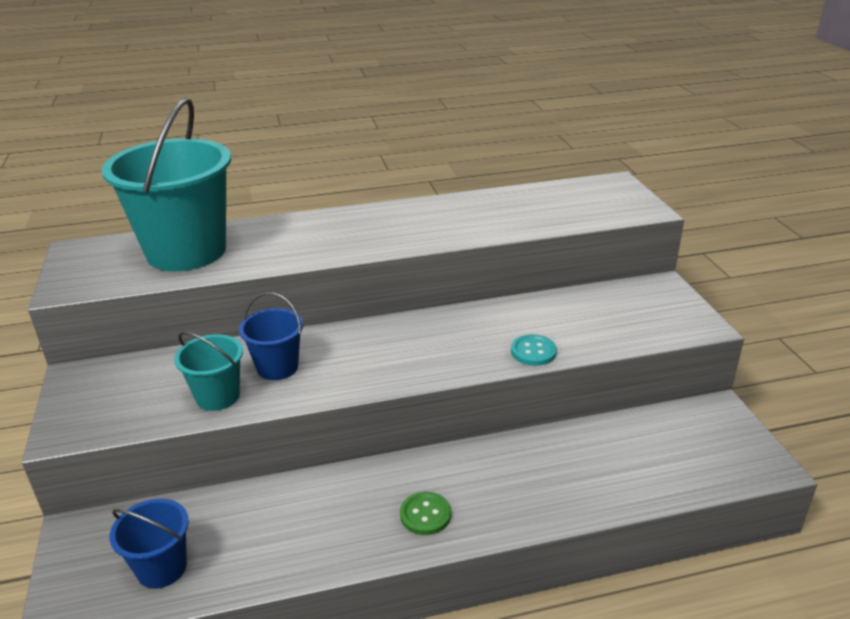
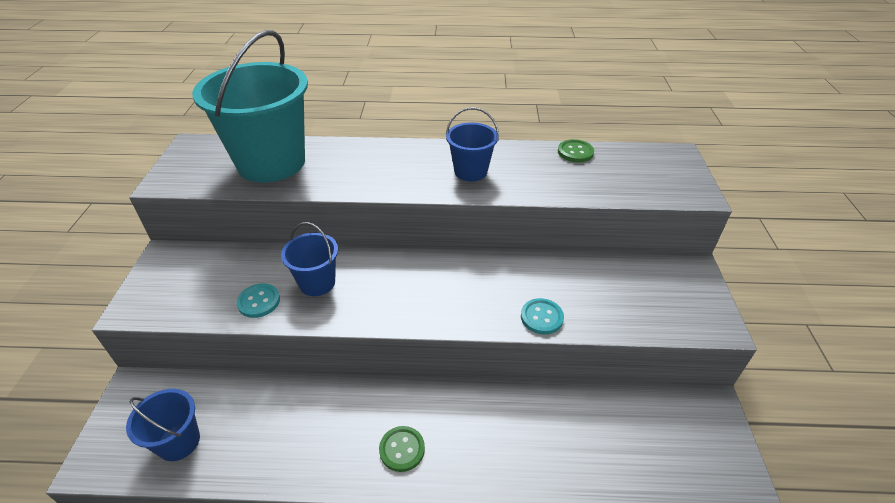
camera: 15 degrees right, 10 degrees up
turquoise bucket [174,332,243,411] -> turquoise button [236,283,280,318]
none -> blue bucket [446,107,499,181]
none -> green button [558,139,594,163]

